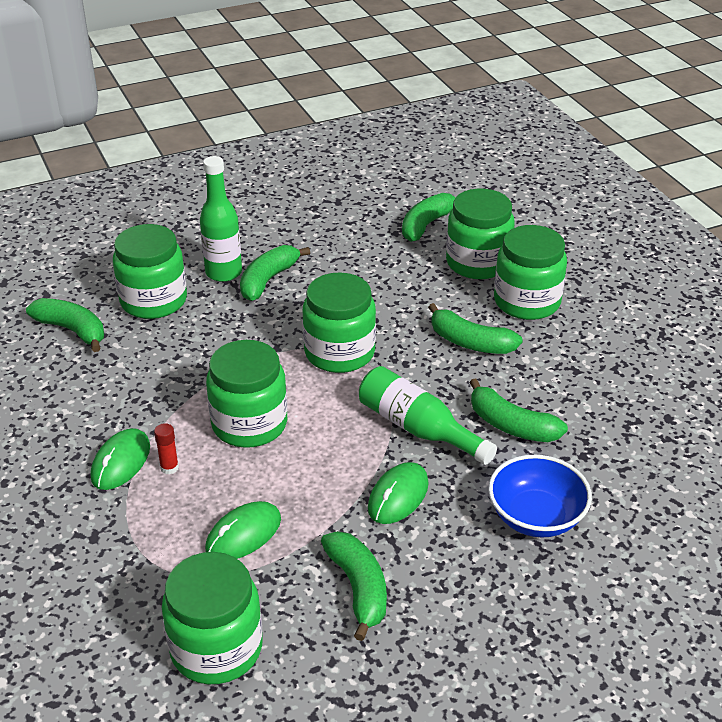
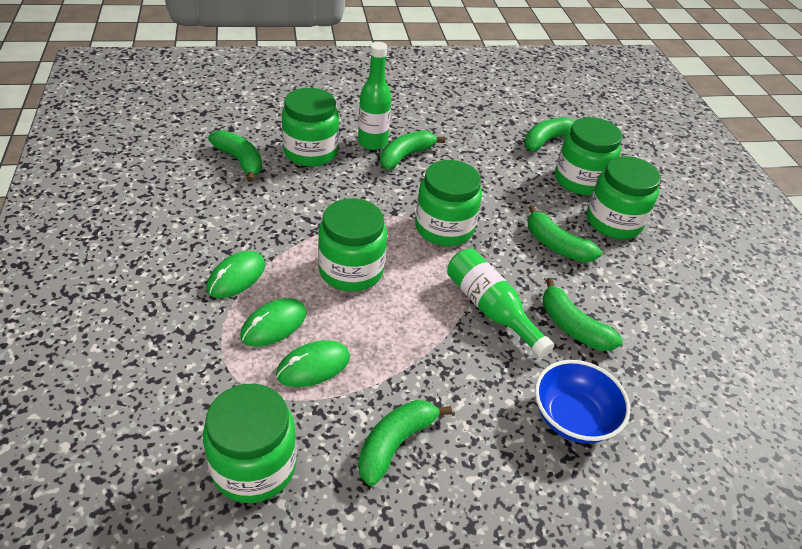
camera: 10 degrees right, 5 degrees up
red glue stick [154,423,179,475] -> none
green banana [321,531,387,641] -> green banana turned 135 degrees counterclockwise [358,400,452,486]
green mouse [368,462,429,524] -> green mouse moved to [240,298,306,347]

